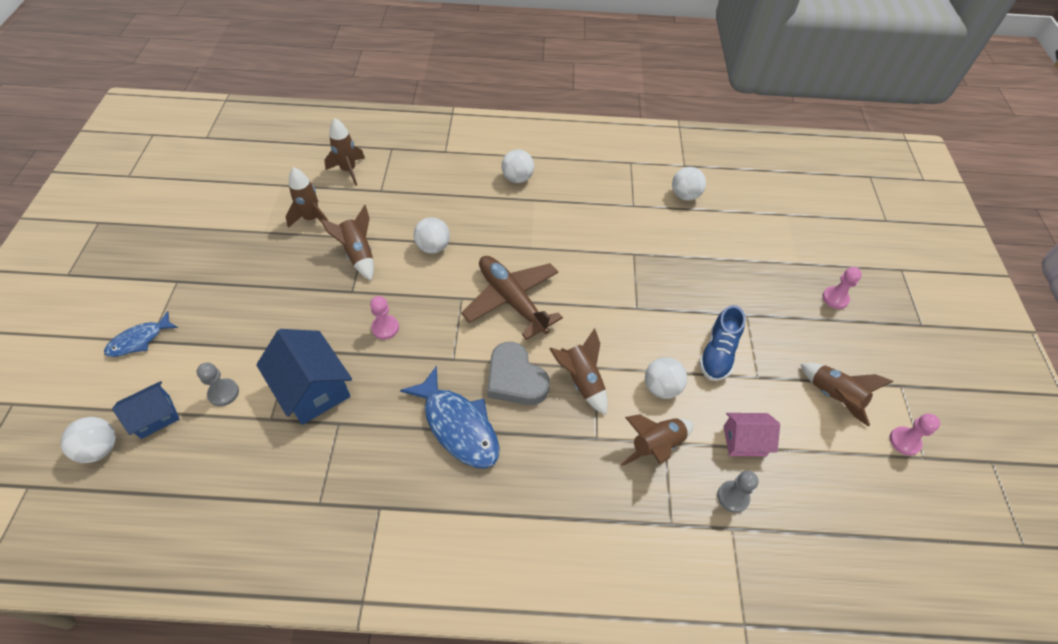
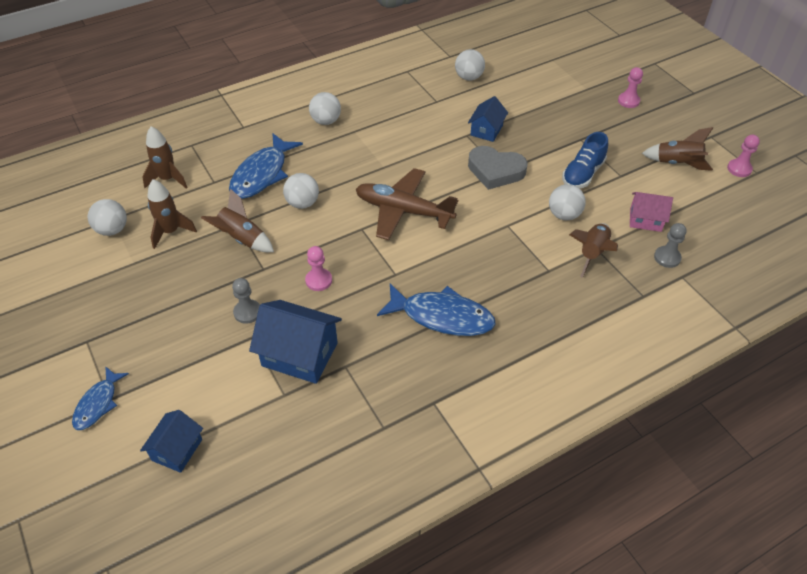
camera: 30 degrees left, 5 degrees down
white ball [60,417,116,463] -> white ball moved to [88,199,127,236]
grey pawn [197,362,239,406] -> grey pawn moved to [232,278,260,324]
grey heart [487,342,550,405] -> grey heart moved to [468,146,528,190]
brown rocket [550,328,608,415] -> none
blue shoe [699,305,746,381] -> blue shoe turned 45 degrees clockwise [562,132,608,188]
pink house [723,413,780,456] -> pink house turned 45 degrees clockwise [630,192,673,232]
none -> blue fish [229,133,303,199]
none -> blue house [468,96,508,142]

